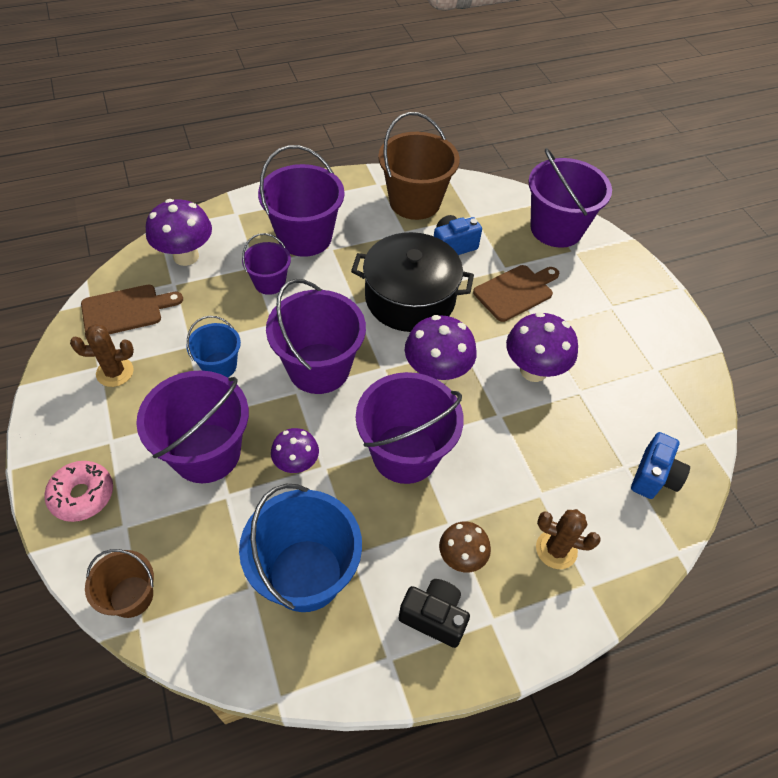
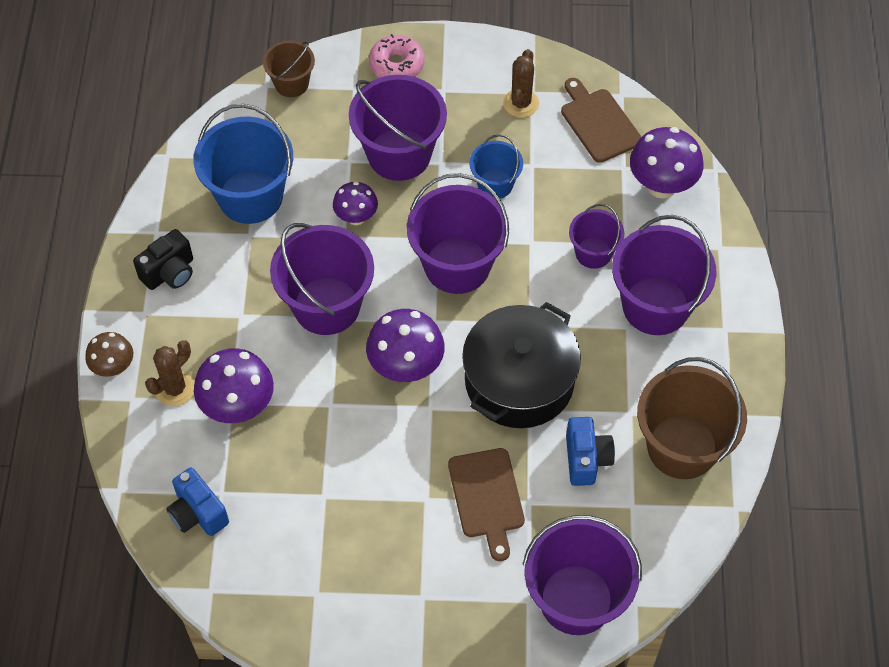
camera: 115 degrees right, 5 degrees up
brown cutting board [81,285,183,334] -> brown cutting board turned 150 degrees clockwise [561,78,641,163]
brown mushroom [439,522,491,572] -> brown mushroom moved to [85,332,133,377]
purple mushroom [506,312,578,382] -> purple mushroom moved to [194,348,274,423]

